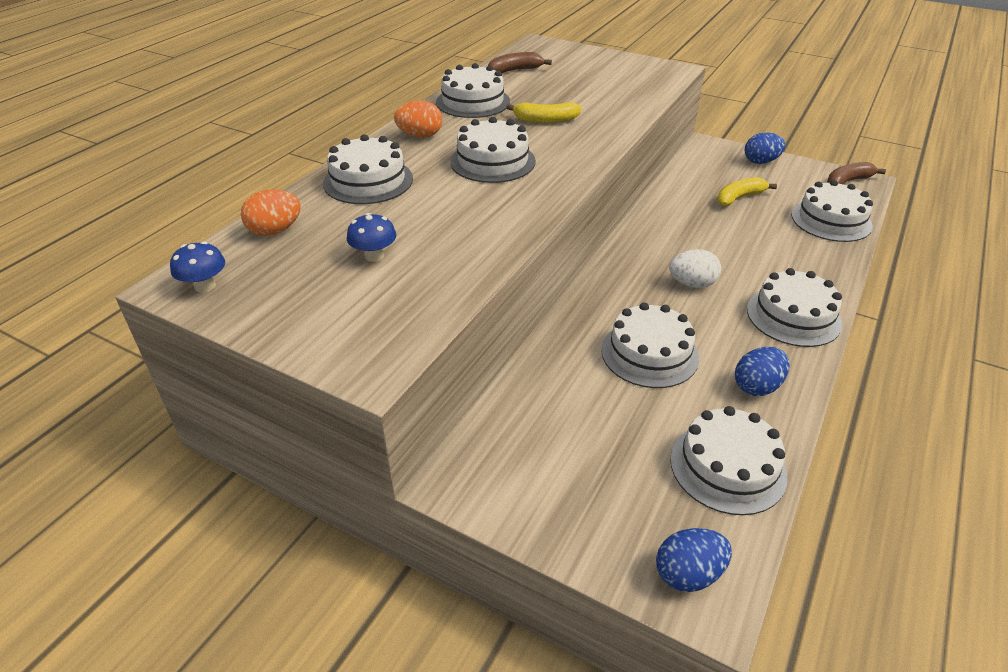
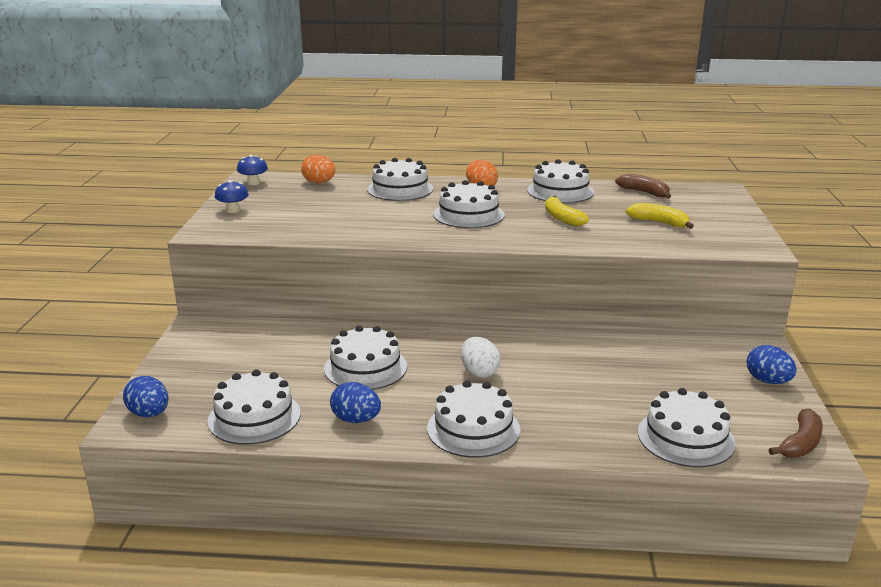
camera: 65 degrees right, 15 degrees down
blue mushroom [347,213,397,262] -> blue mushroom moved to [215,180,249,213]
yellow banana [717,177,777,206] -> yellow banana moved to [626,203,694,229]
brown banana [827,162,886,184] -> brown banana turned 90 degrees clockwise [769,409,823,458]

